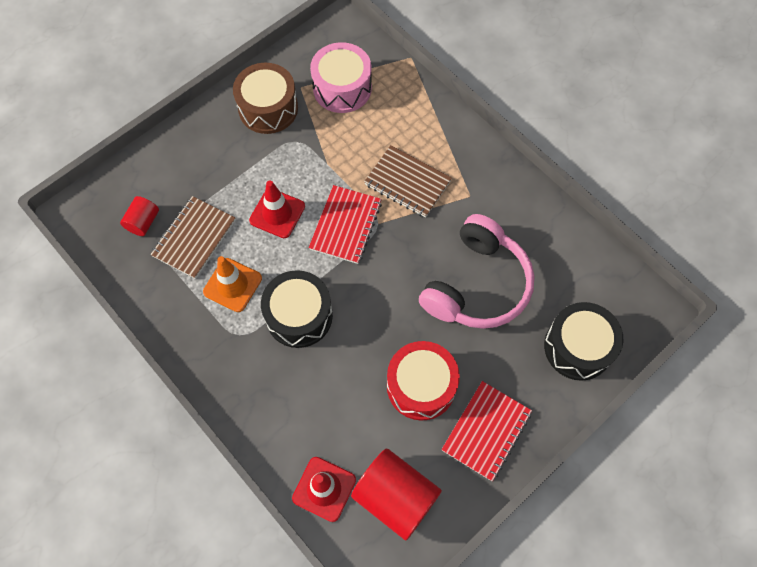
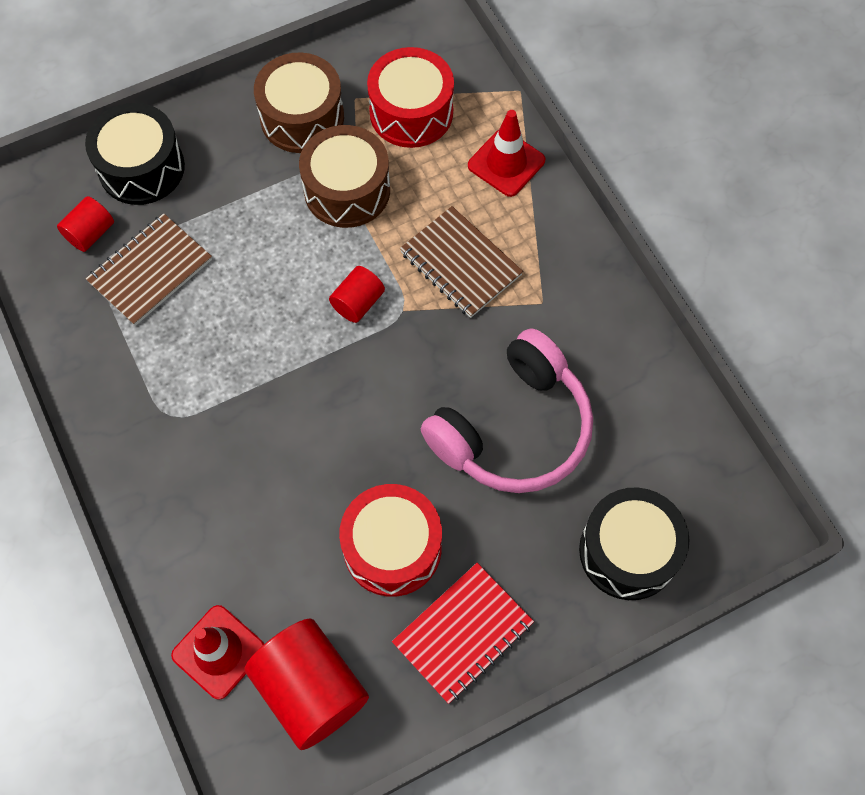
camera: 15 degrees right, 0 degrees up
orange traffic cone [203,256,262,312] -> none
red traffic cone [249,180,305,238] -> red traffic cone moved to [468,110,545,197]
black drum [261,270,333,348] -> black drum moved to [85,103,185,205]
red notebook [309,185,382,264] -> red cylinder [329,266,385,323]
pink drum [310,42,372,113] -> red drum [367,47,454,148]
none -> brown drum [299,125,390,228]

